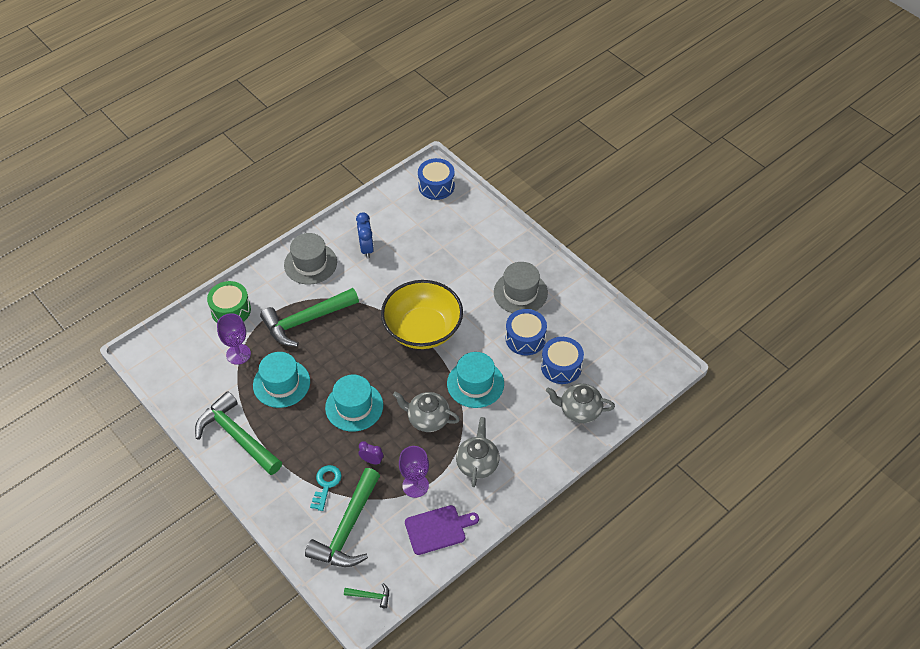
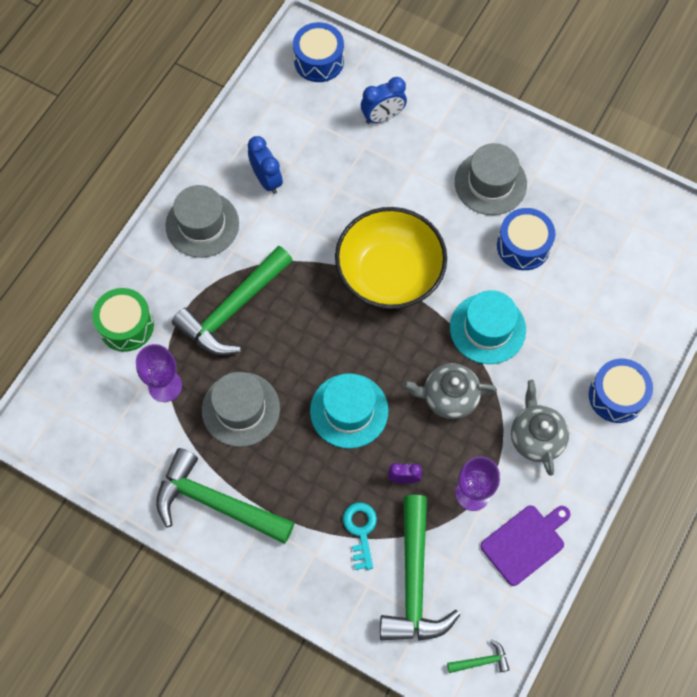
camera: 20 degrees left, 15 degrees up
turquoise hat [253,352,310,408] -> grey hat [202,372,280,447]
blue drum [541,337,584,384] -> blue drum moved to [589,359,653,423]
grey teapot [546,384,615,423] -> none
none -> blue clock [361,77,407,124]

